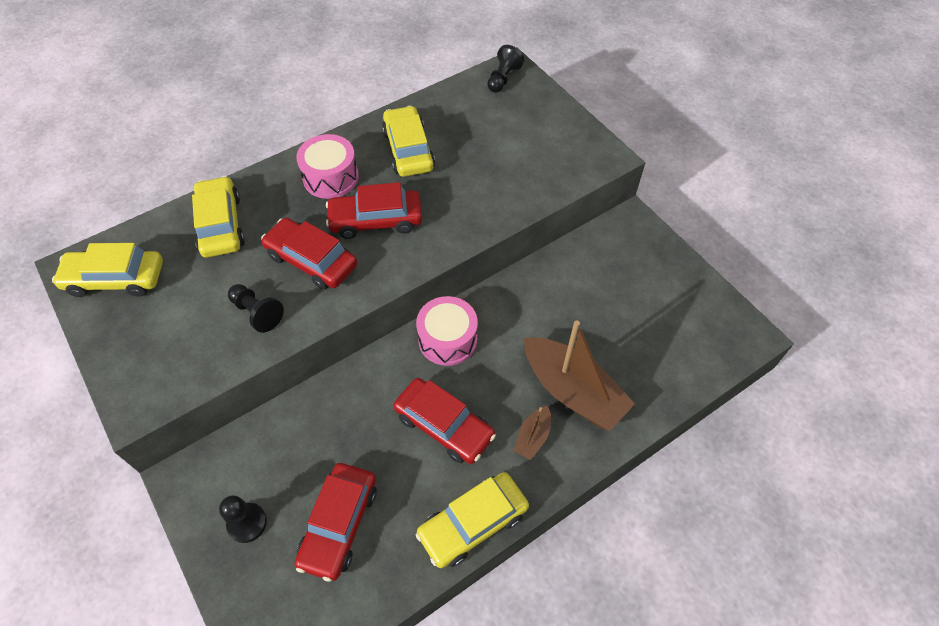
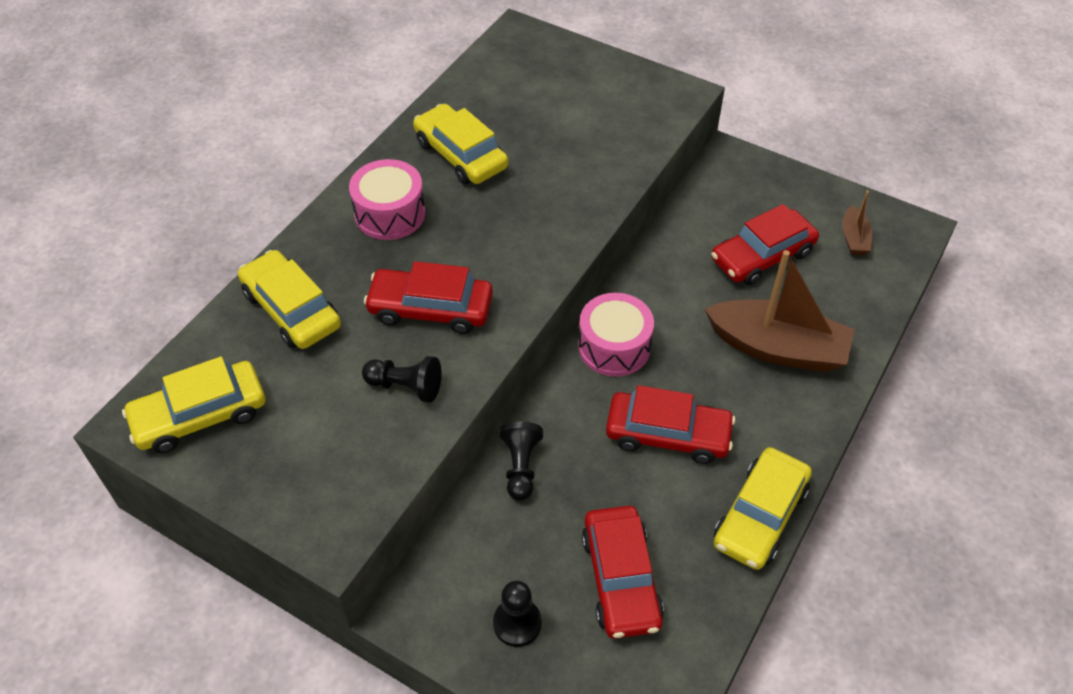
camera: 25 degrees left, 5 degrees down
red car [326,182,422,239] -> red car moved to [711,204,819,285]
black pawn [487,45,524,93] -> black pawn moved to [499,421,543,501]
brown boat [513,406,551,460] -> brown boat moved to [842,190,872,255]

